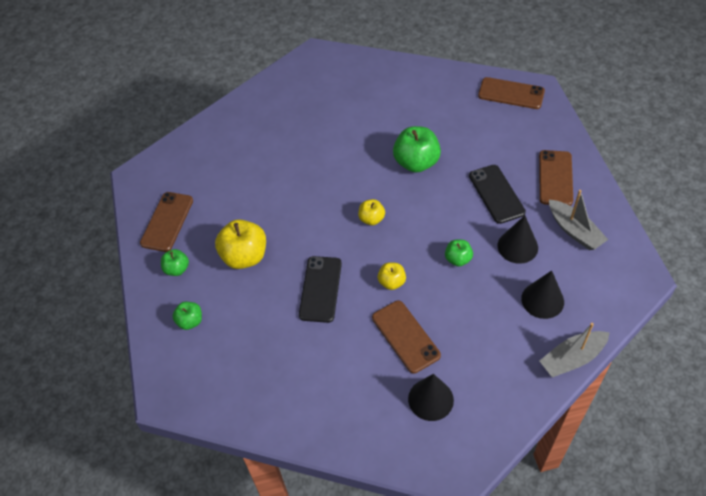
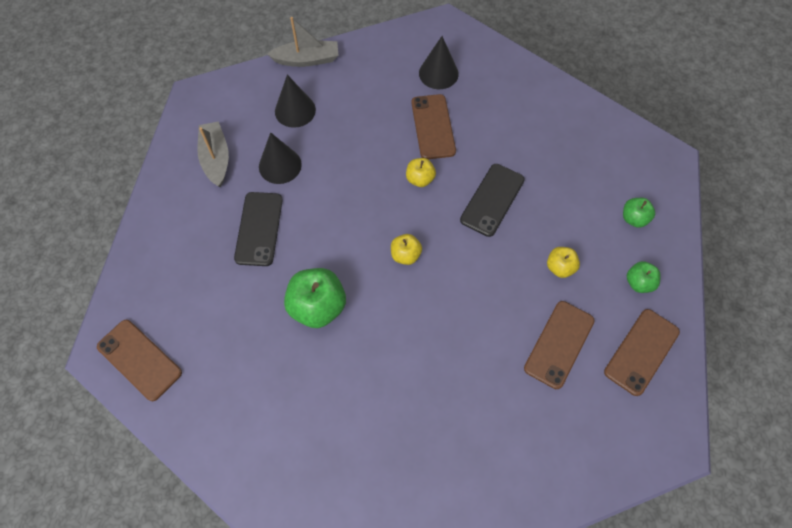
camera: 160 degrees left, 10 degrees up
yellow apple [215,219,266,269] -> yellow apple [547,247,580,278], size x0.55
green apple [445,239,473,267] -> none
brown phone [539,150,573,206] -> brown phone moved to [524,301,595,389]

